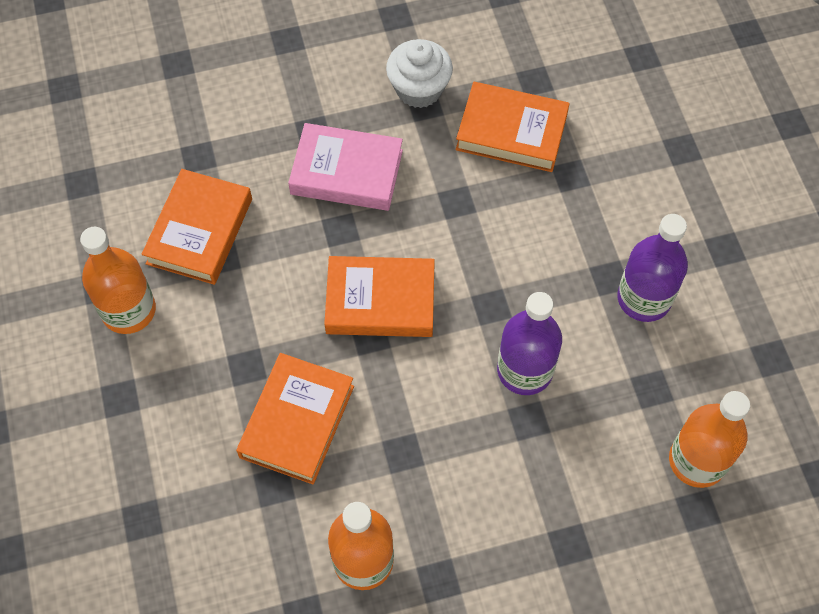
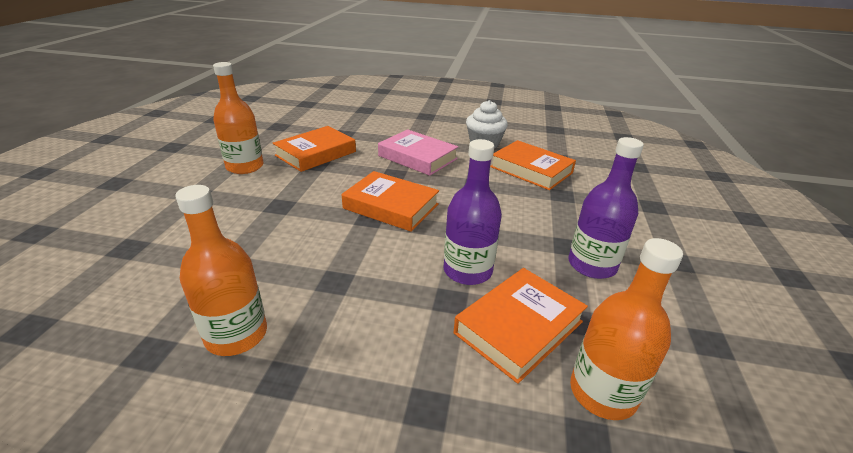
camera: 25 degrees right, 30 degrees down
orange book [236,353,354,484] -> orange book moved to [454,268,588,384]

